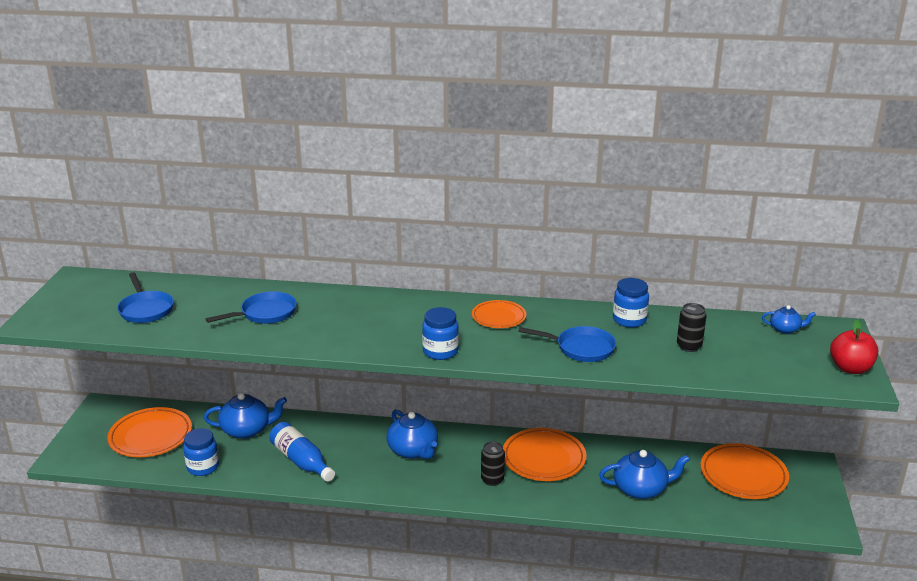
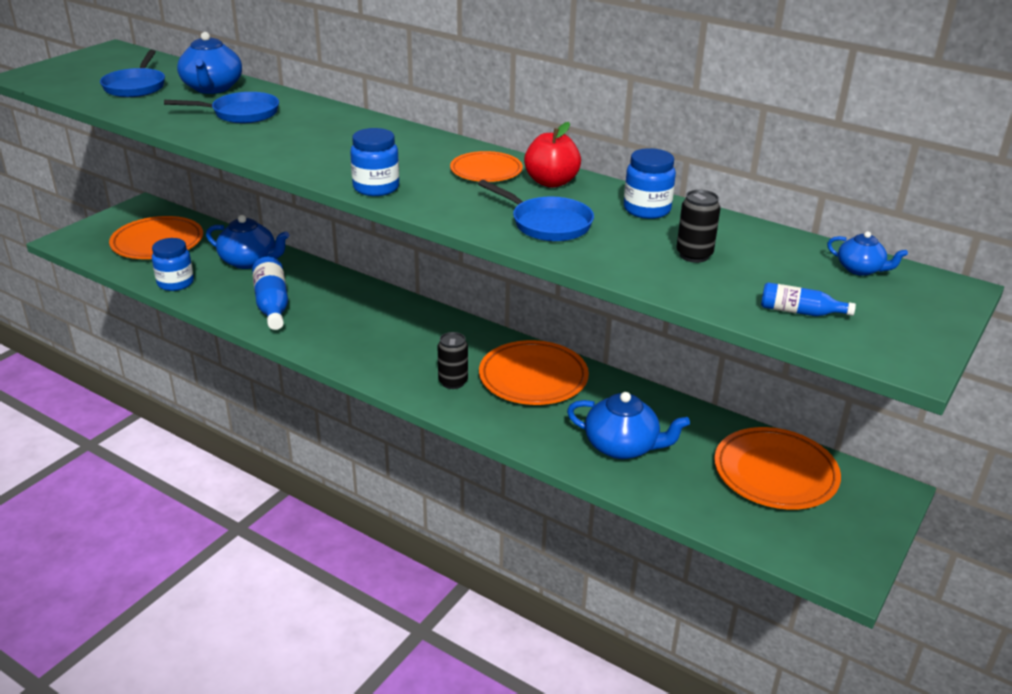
camera: 25 degrees right, 5 degrees up
blue teapot [387,409,438,459] -> blue teapot moved to [177,32,242,94]
red apple [830,320,878,374] -> red apple moved to [524,122,581,188]
none -> blue bottle [761,282,856,316]

